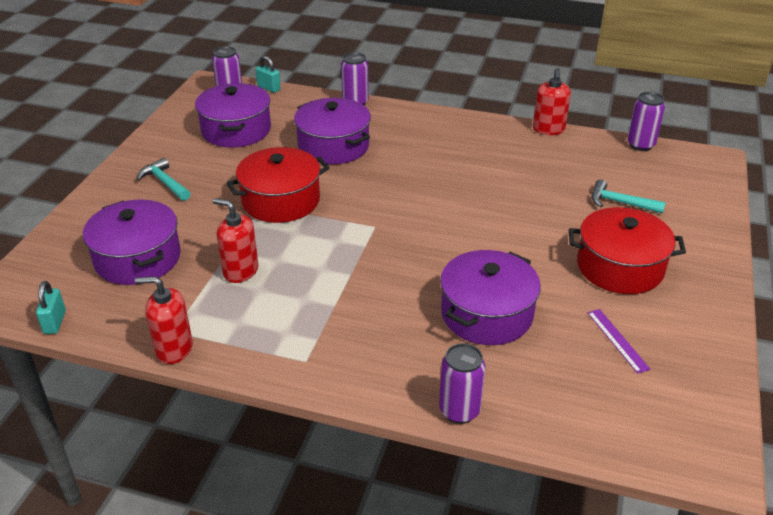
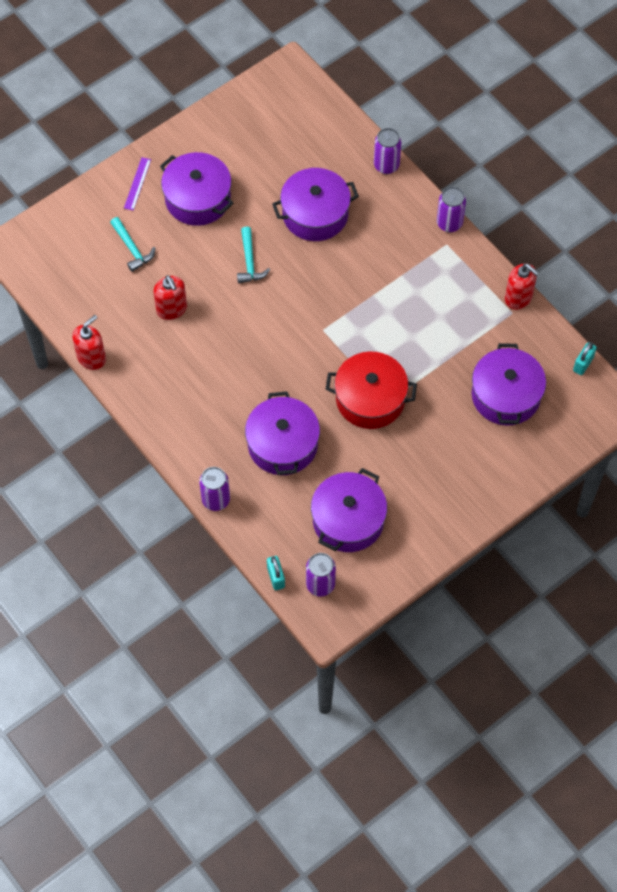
camera: 145 degrees left, 25 degrees up
turquoise hammer [137,158,190,201] -> turquoise hammer moved to [237,227,270,283]
red soap dispenser [213,198,259,283] -> red soap dispenser moved to [153,275,187,320]
red pot [569,207,686,294] -> purple pot [160,152,234,226]
purple ruler [588,309,651,374] -> purple ruler moved to [124,157,151,211]
purple can [627,92,665,151] -> purple can moved to [437,187,466,232]

